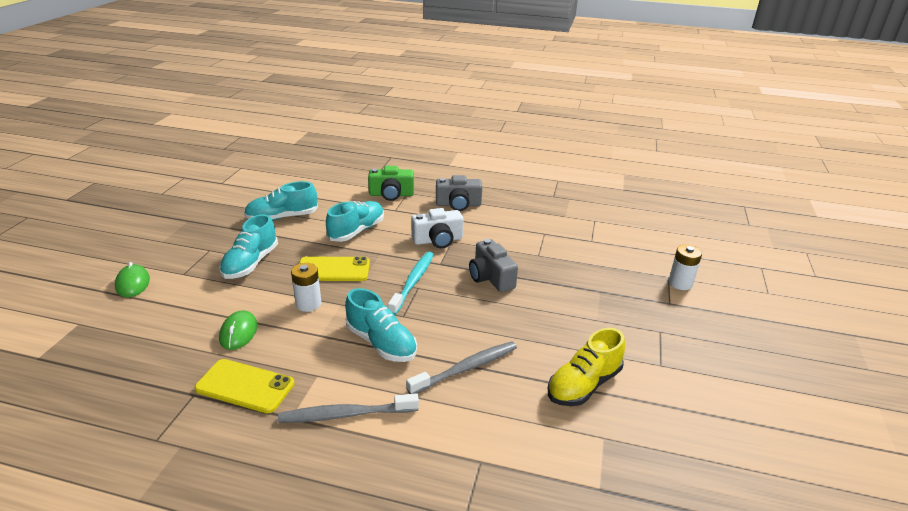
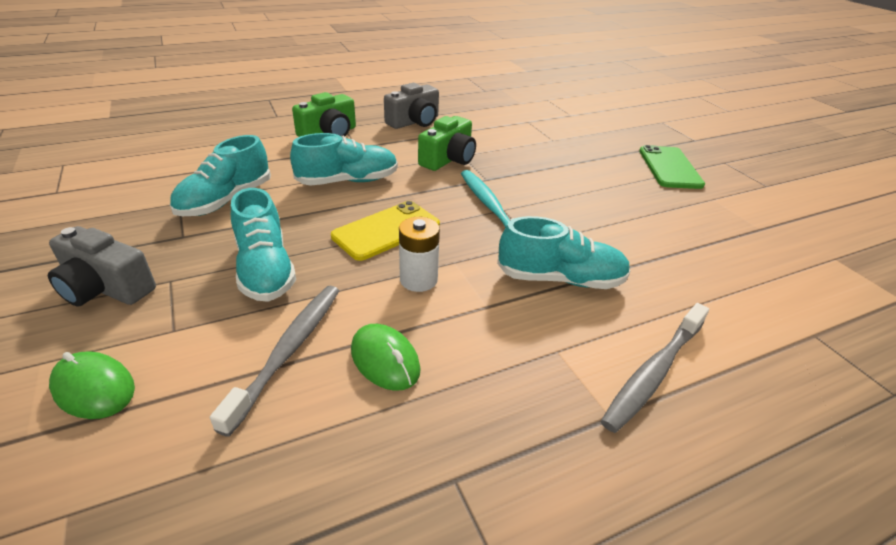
camera: 40 degrees left, 5 degrees up
yellow phone [194,359,294,413] -> none
turquoise shoe [326,201,384,242] -> turquoise shoe turned 75 degrees clockwise [290,133,398,186]
grey toothbrush [406,341,517,394] -> grey toothbrush moved to [210,286,339,437]
white camera [411,208,463,248] -> green camera [418,116,476,171]
grey camera [469,239,518,292] -> grey camera moved to [48,226,156,306]
yellow shoe [548,328,625,406] -> none
white battery [669,245,702,290] -> none
none -> green phone [639,145,705,189]

